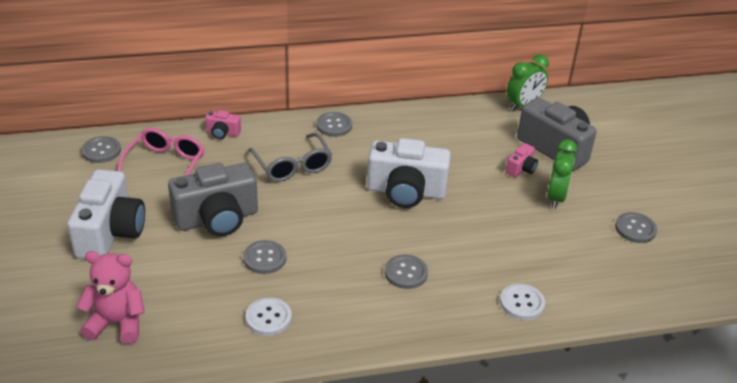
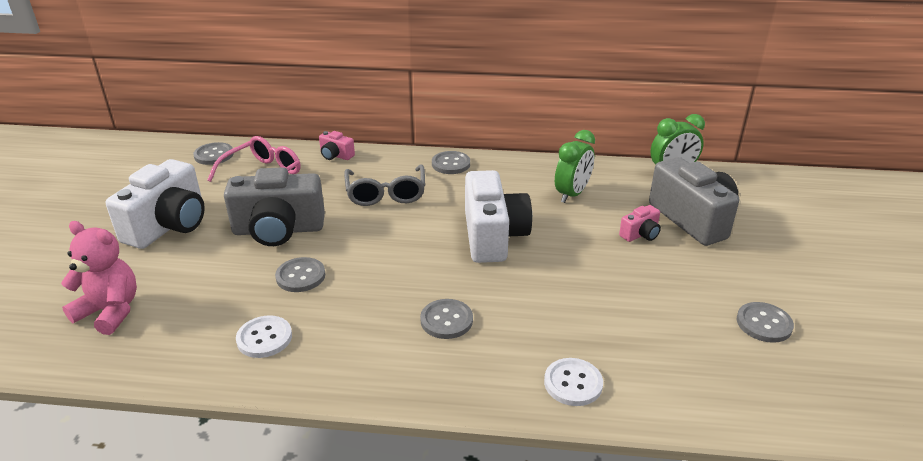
camera: 20 degrees right, 5 degrees down
white camera [367,138,451,208] -> white camera turned 120 degrees counterclockwise [465,170,532,263]
green clock [547,139,577,209] -> green clock moved to [555,130,595,203]

